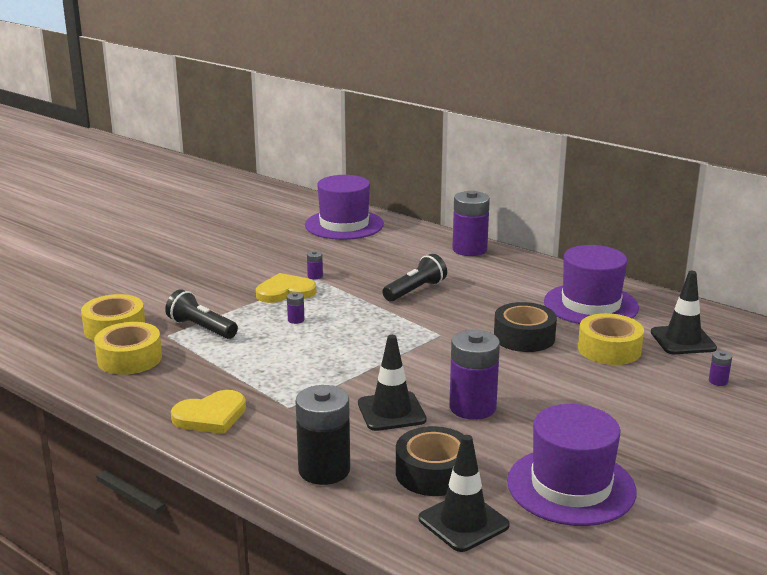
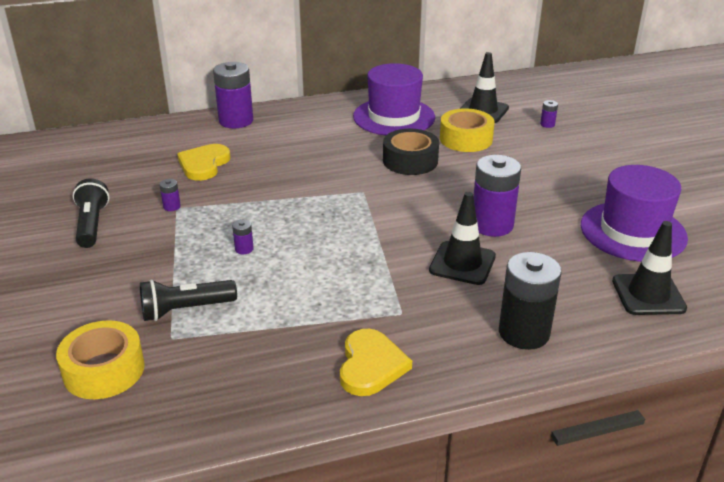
camera: 55 degrees left, 10 degrees up
yellow tape [94,322,162,375] -> none
yellow heart [256,273,316,303] -> yellow heart moved to [177,144,231,181]
purple hat [305,175,384,240] -> none
black flashlight [382,254,447,302] -> black flashlight moved to [73,178,109,248]
black tape [396,426,464,496] -> none

